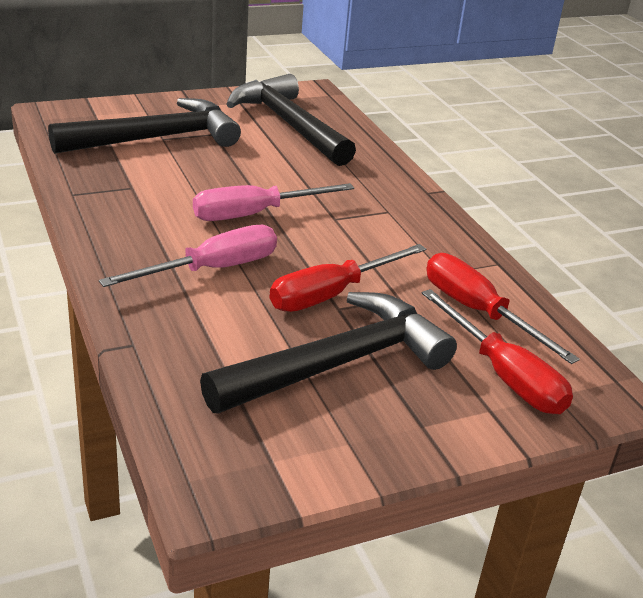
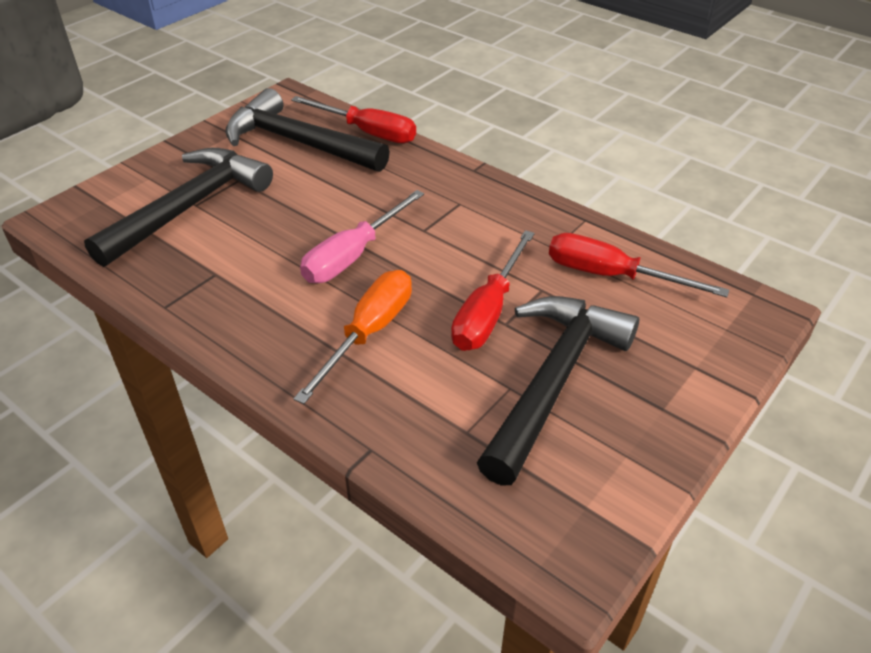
camera: 25 degrees left, 10 degrees up
pink screwdriver [99,225,277,287] -> orange screwdriver [294,270,412,404]
red screwdriver [422,289,573,414] -> red screwdriver moved to [291,96,416,143]

